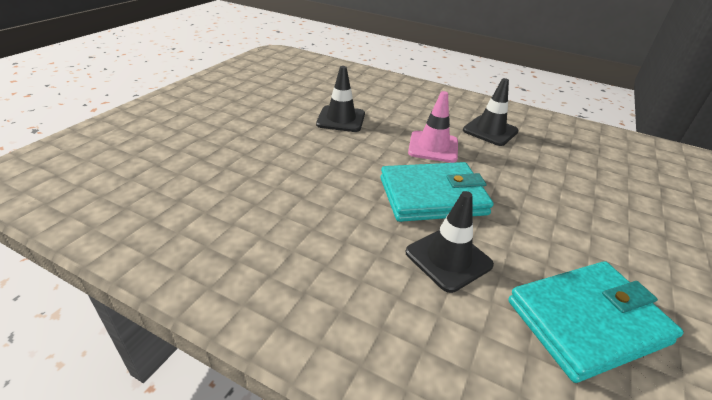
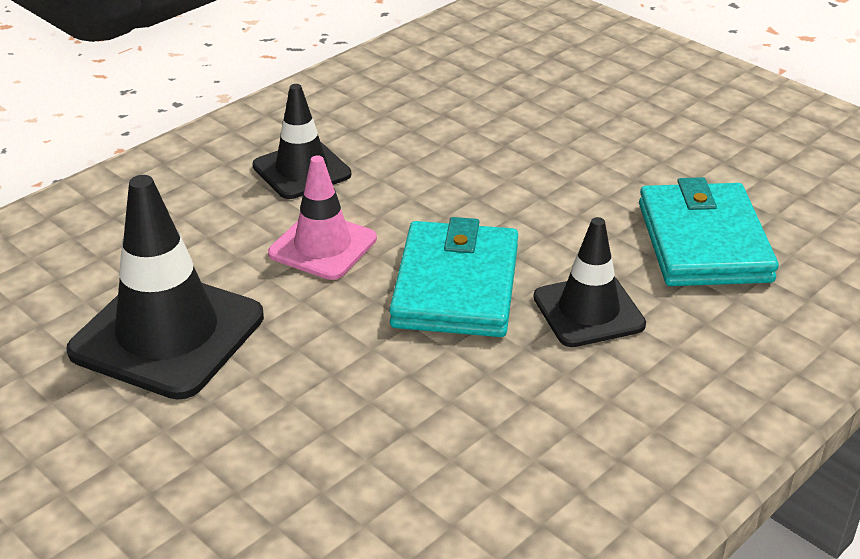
camera: 70 degrees left, 0 degrees up
black traffic cone [316,66,365,132] -> black traffic cone [66,175,264,400], size x1.62

